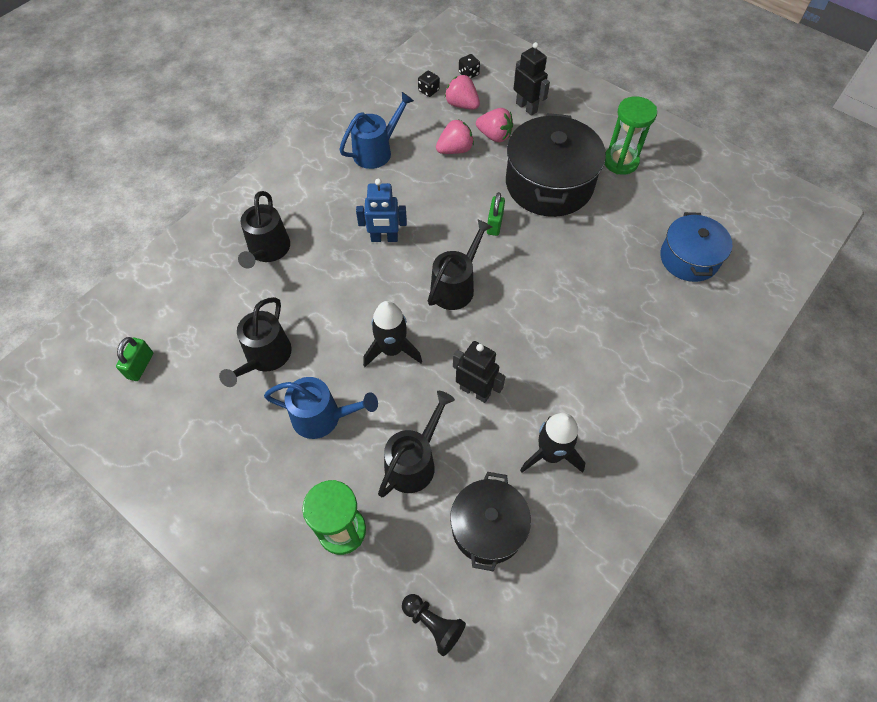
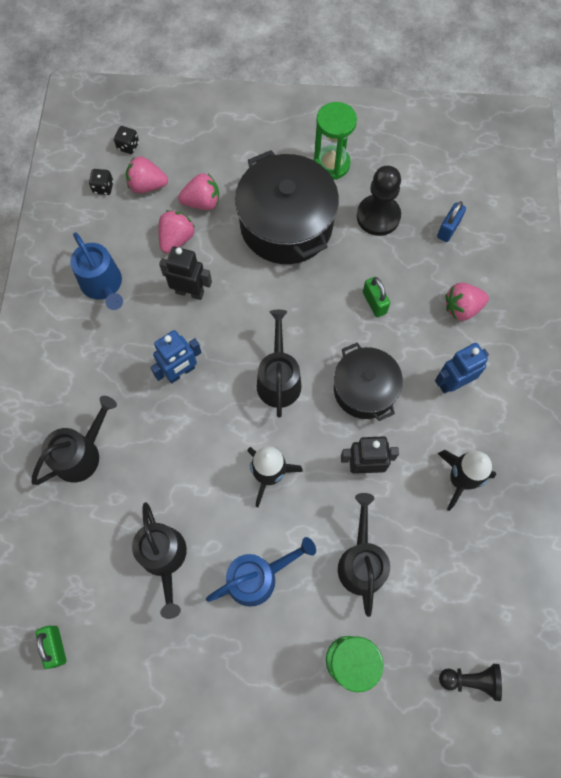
camera: 35 degrees left, 10 degrees up
black watering can [238,191,290,269] -> black watering can turned 105 degrees counterclockwise [31,396,117,485]
blue watering can [339,92,414,169] -> blue watering can turned 135 degrees clockwise [70,232,123,310]
black pot [450,472,531,571] -> black pot moved to [334,343,403,421]
green padlock [487,192,505,236] -> green padlock moved to [363,277,390,317]
black robot [513,42,550,116] -> black robot moved to [159,247,212,300]
blue pot [660,212,732,282] -> blue padlock [437,201,466,242]
none -> black pawn [357,166,401,236]
none -> blue robot [435,343,489,394]
none -> pink strawberry [445,283,489,321]

